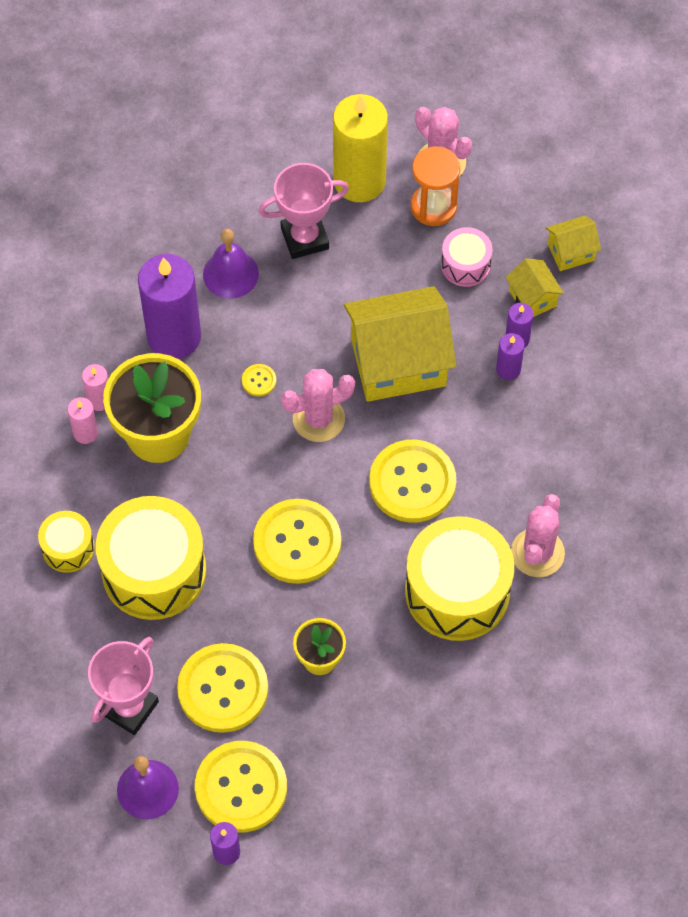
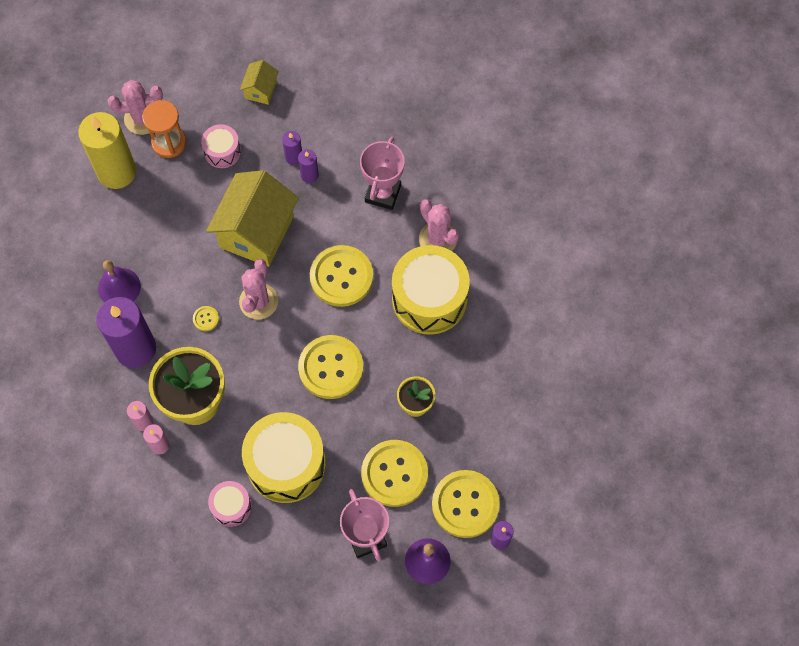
camera: 55 degrees left, 5 degrees up
yellow drum [38,511,95,573] -> pink drum [208,481,252,527]
pink trophy [258,163,349,259] -> pink trophy moved to [360,137,405,210]
yellow house [505,258,564,317] -> none

